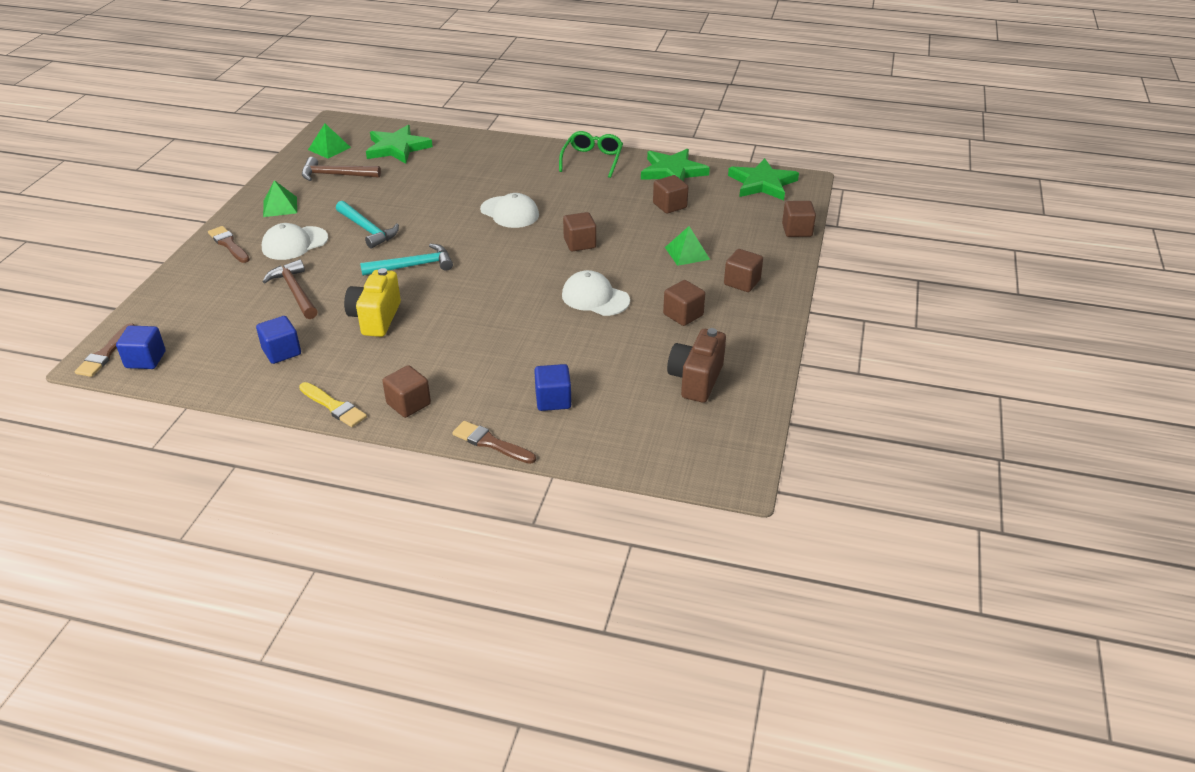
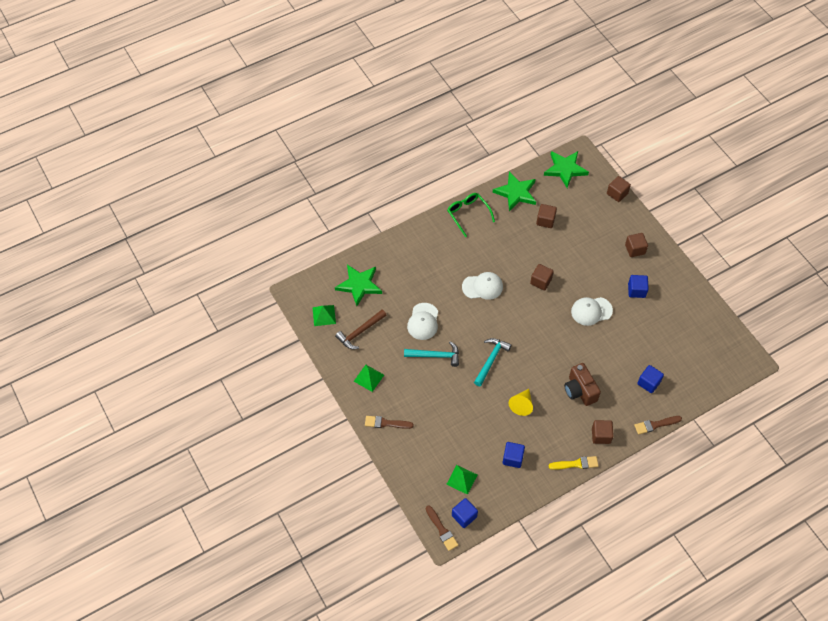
camera: 45 degrees left, 20 degrees up
white cap [262,223,328,260] -> white cap moved to [407,303,438,340]
brown hammer [262,259,318,319] -> none
yellow camera [344,268,401,337] -> yellow cone [509,389,533,416]
brown cube [663,280,705,326] -> blue cube [628,275,649,298]
green pyramid [665,226,710,266] -> green pyramid moved to [446,465,477,495]
brown camera [667,328,726,403] -> brown camera moved to [564,363,601,406]

